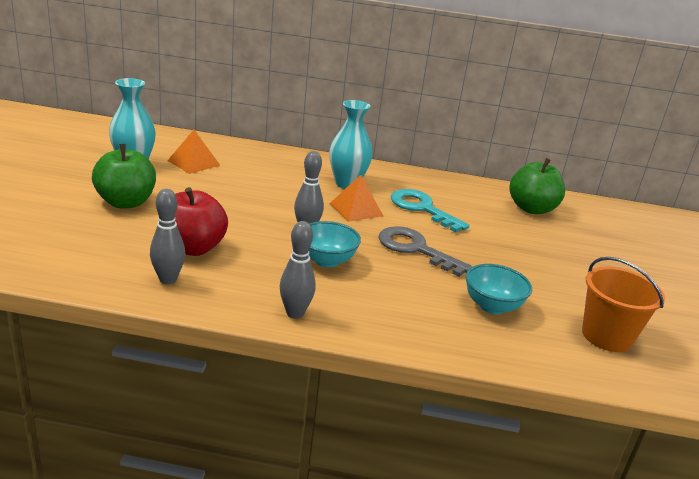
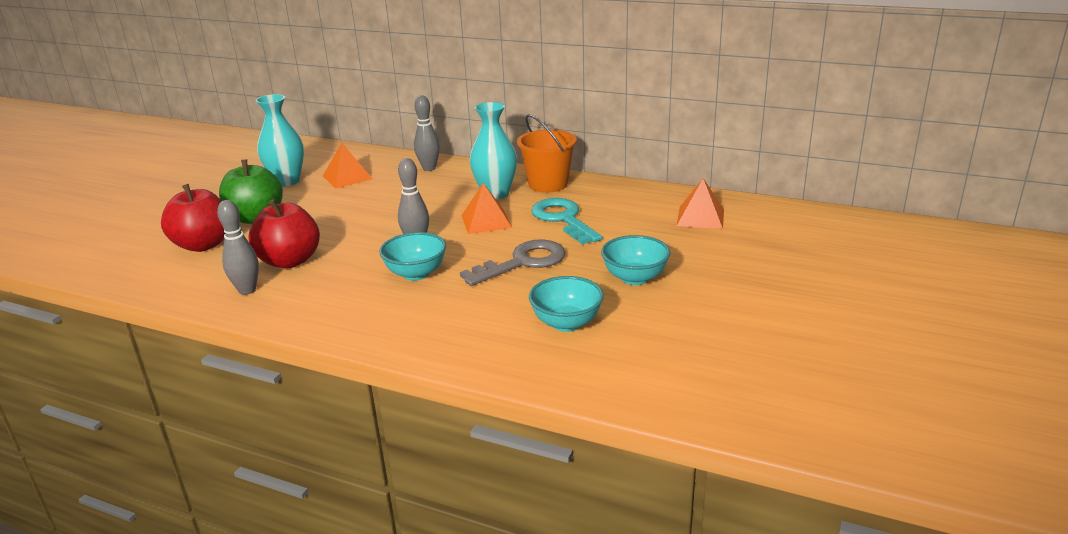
camera: 20 degrees right, 0 degrees up
grey bowling pin [280,221,316,319] -> grey bowling pin moved to [414,95,440,171]
grey key [378,226,473,277] -> grey key turned 90 degrees clockwise [460,240,566,286]
green apple [510,158,565,214] -> orange pyramid [677,178,724,229]
orange bucket [582,257,665,352] -> orange bucket moved to [517,114,577,193]
none -> red apple [161,184,225,252]
none -> turquoise bowl [601,235,670,285]

